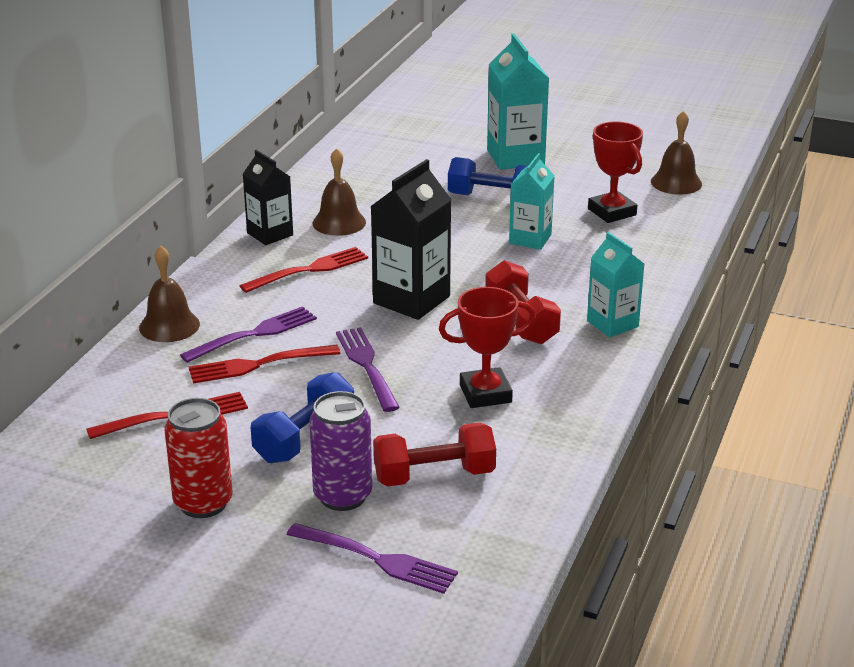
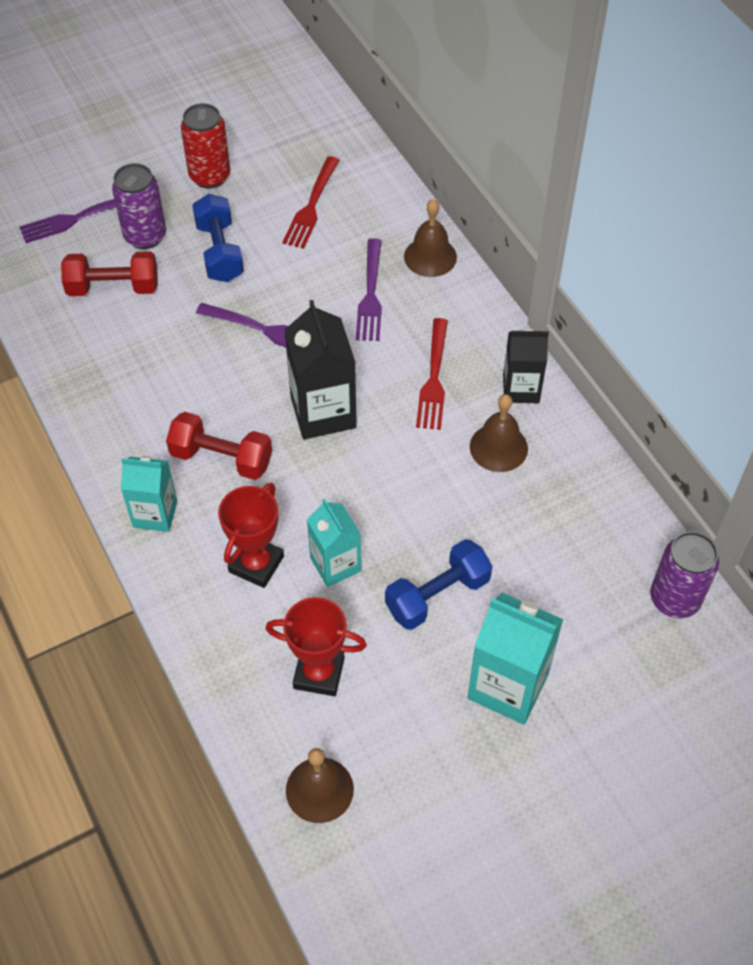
camera: 130 degrees right, 25 degrees up
red fork [189,345,341,383] -> none
red dumbbell [373,422,496,487] -> red dumbbell turned 60 degrees clockwise [61,251,158,296]
red trophy [439,287,536,408] -> red trophy moved to [218,483,284,588]
none -> purple can [651,531,719,618]

